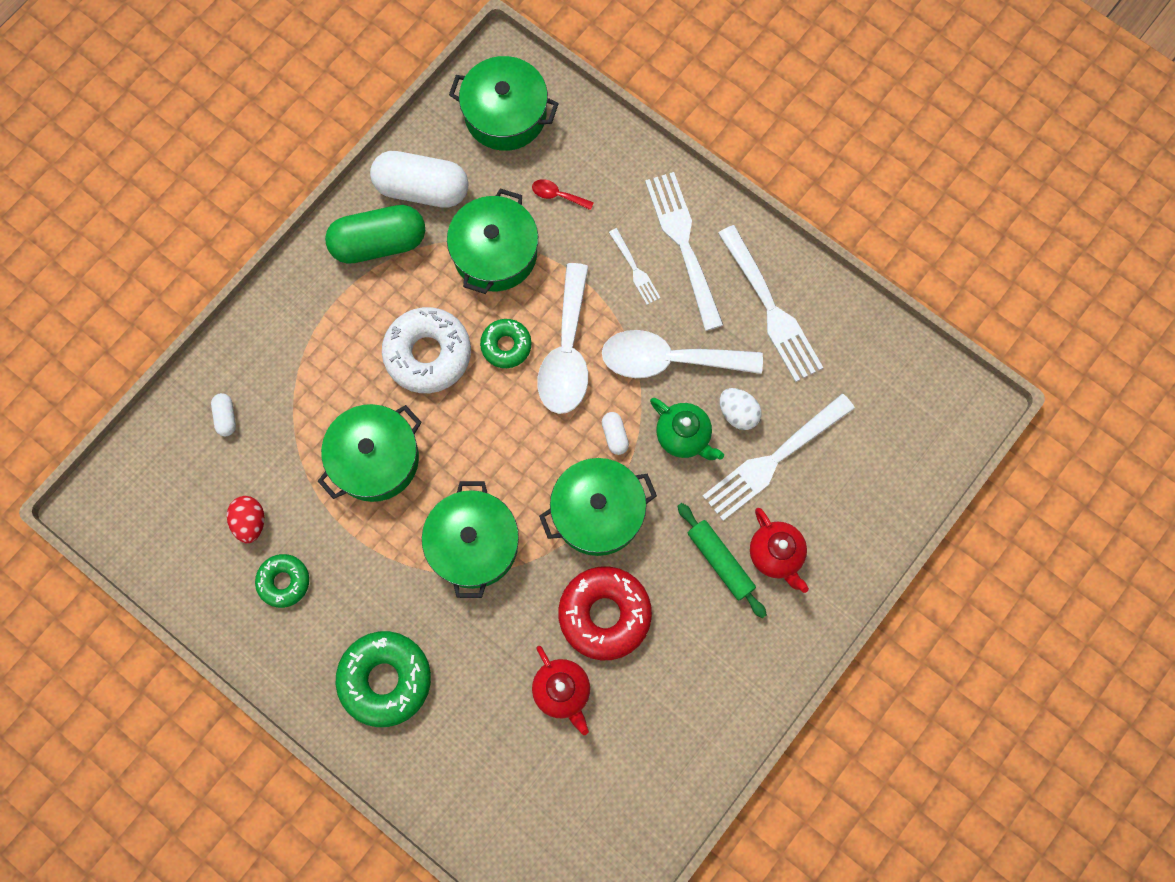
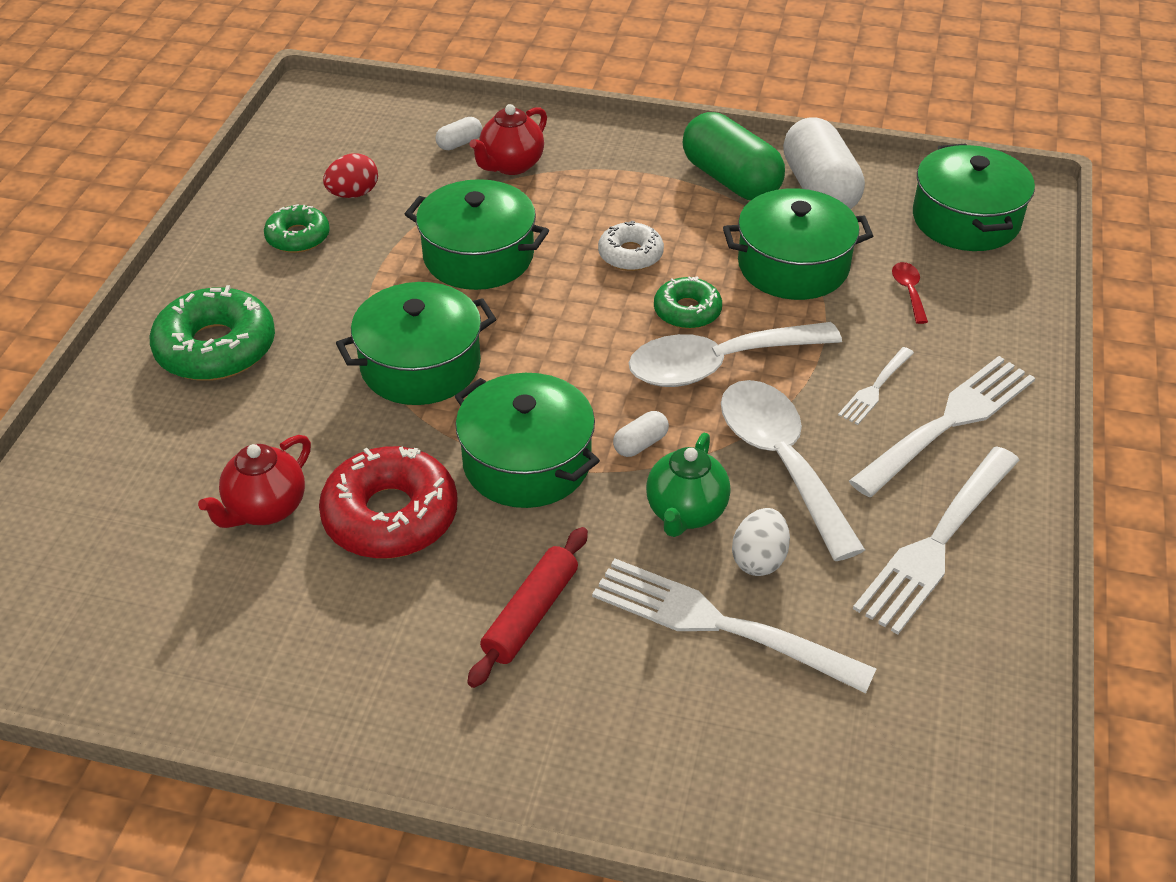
camera: 65 degrees right, 30 degrees down
white donut [382,307,471,393] -> white donut [598,221,664,271], size x0.58
green rolling pin [678,503,767,618] -> red rolling pin [467,527,588,688]
red teapot [750,508,809,593] -> red teapot moved to [469,104,547,175]

